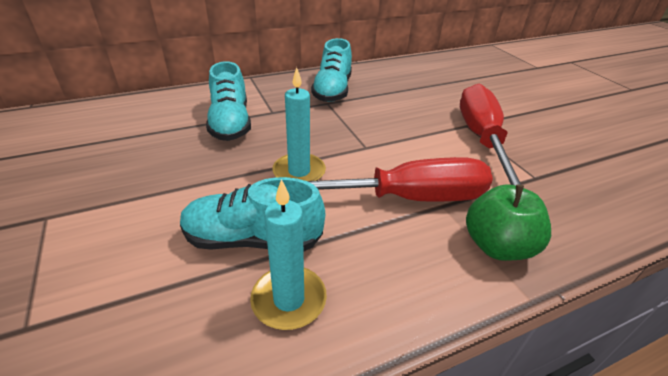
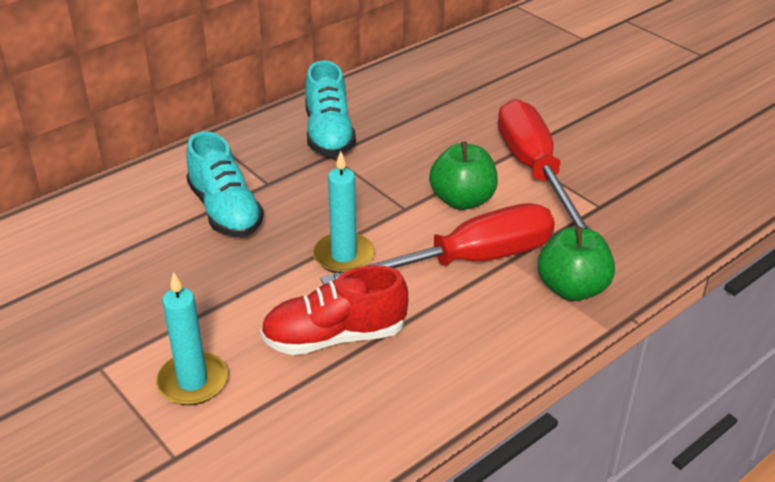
camera: 15 degrees left, 0 degrees up
turquoise shoe [180,177,325,252] -> red shoe [260,265,408,355]
turquoise candle [250,179,327,330] -> turquoise candle moved to [156,272,228,405]
none -> green apple [429,142,498,210]

